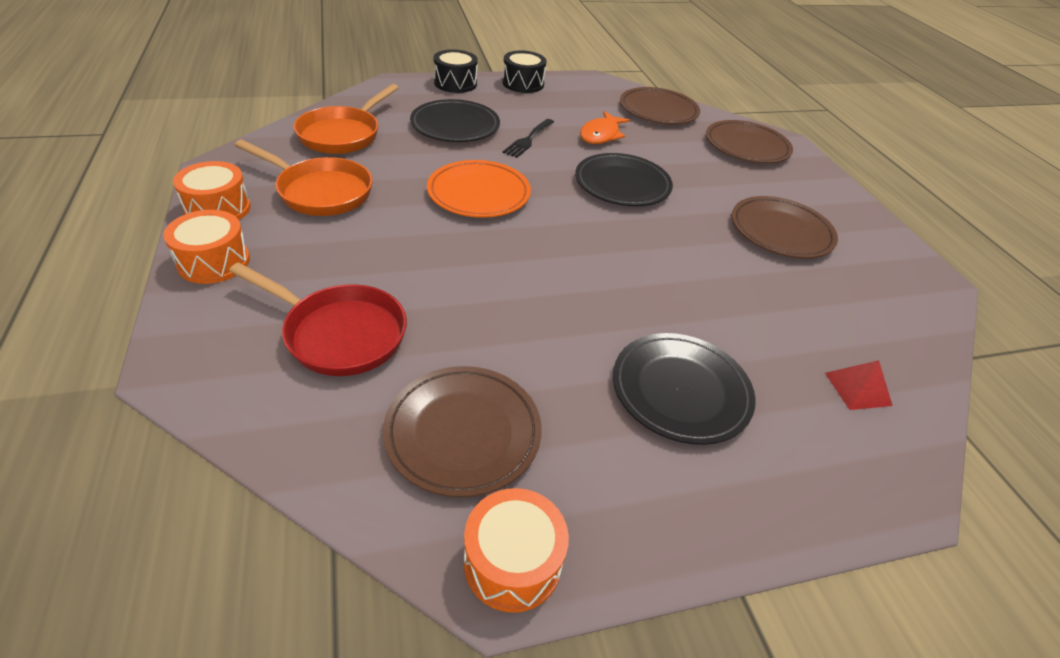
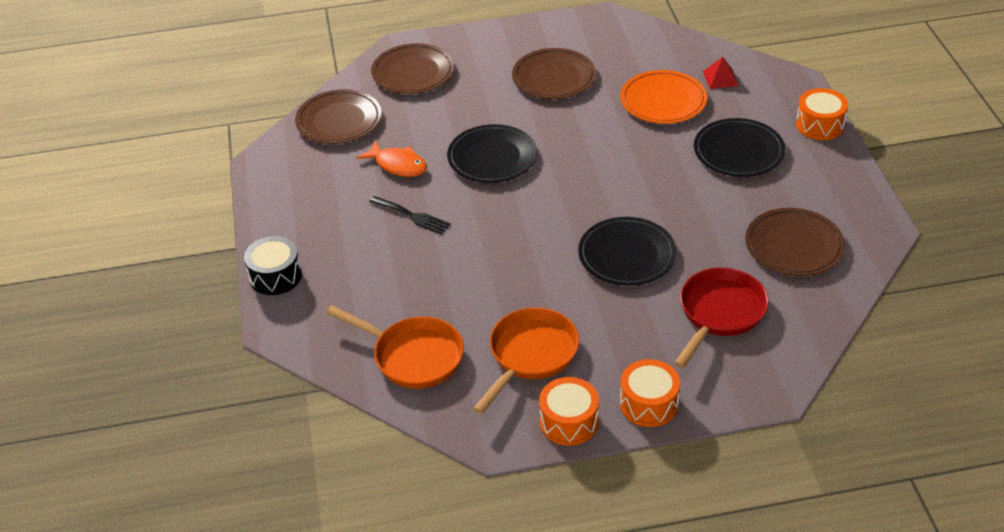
camera: 80 degrees left, 0 degrees up
black plate [410,99,500,142] -> black plate moved to [578,217,677,286]
orange plate [427,160,531,218] -> orange plate moved to [620,70,707,124]
orange drum [464,488,569,613] -> orange drum moved to [796,88,848,140]
black drum [502,51,546,93] -> none

